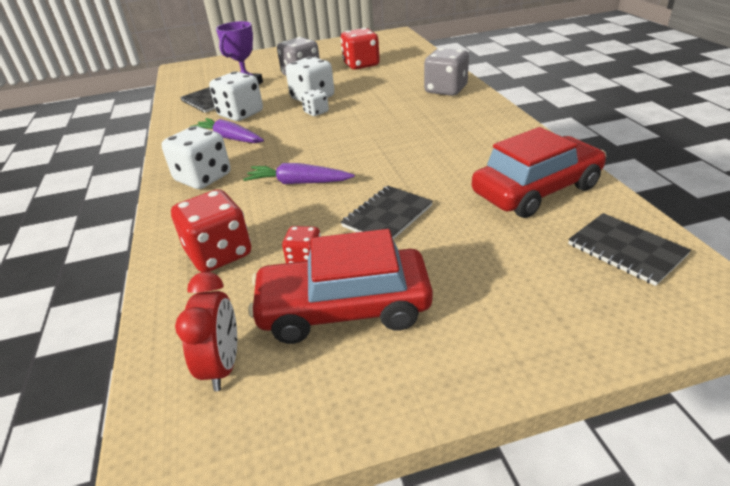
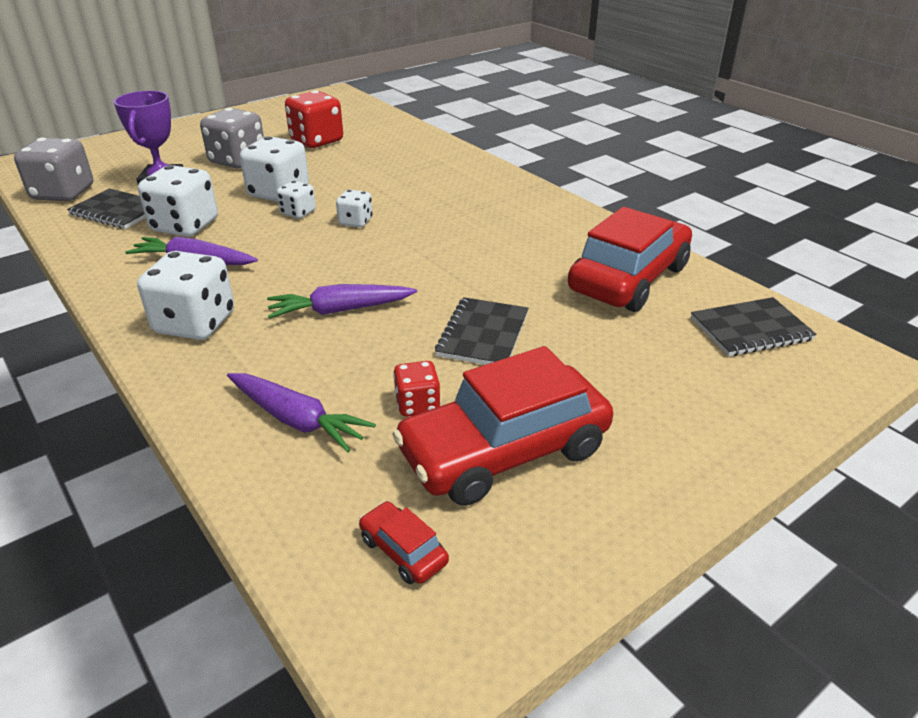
camera: 25 degrees left, 0 degrees up
red dice [171,189,251,272] -> purple carrot [227,373,376,452]
red clock [175,272,237,391] -> red car [359,501,449,584]
grey dice [424,48,469,96] -> grey dice moved to [14,137,93,201]
black notebook [568,213,691,286] -> black notebook turned 45 degrees counterclockwise [691,297,817,356]
none -> white dice [336,189,373,227]

